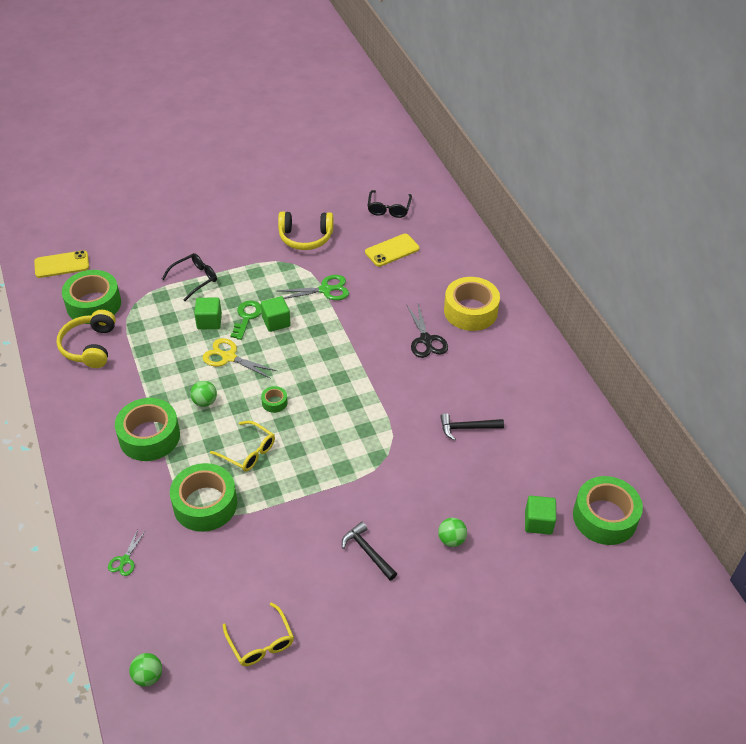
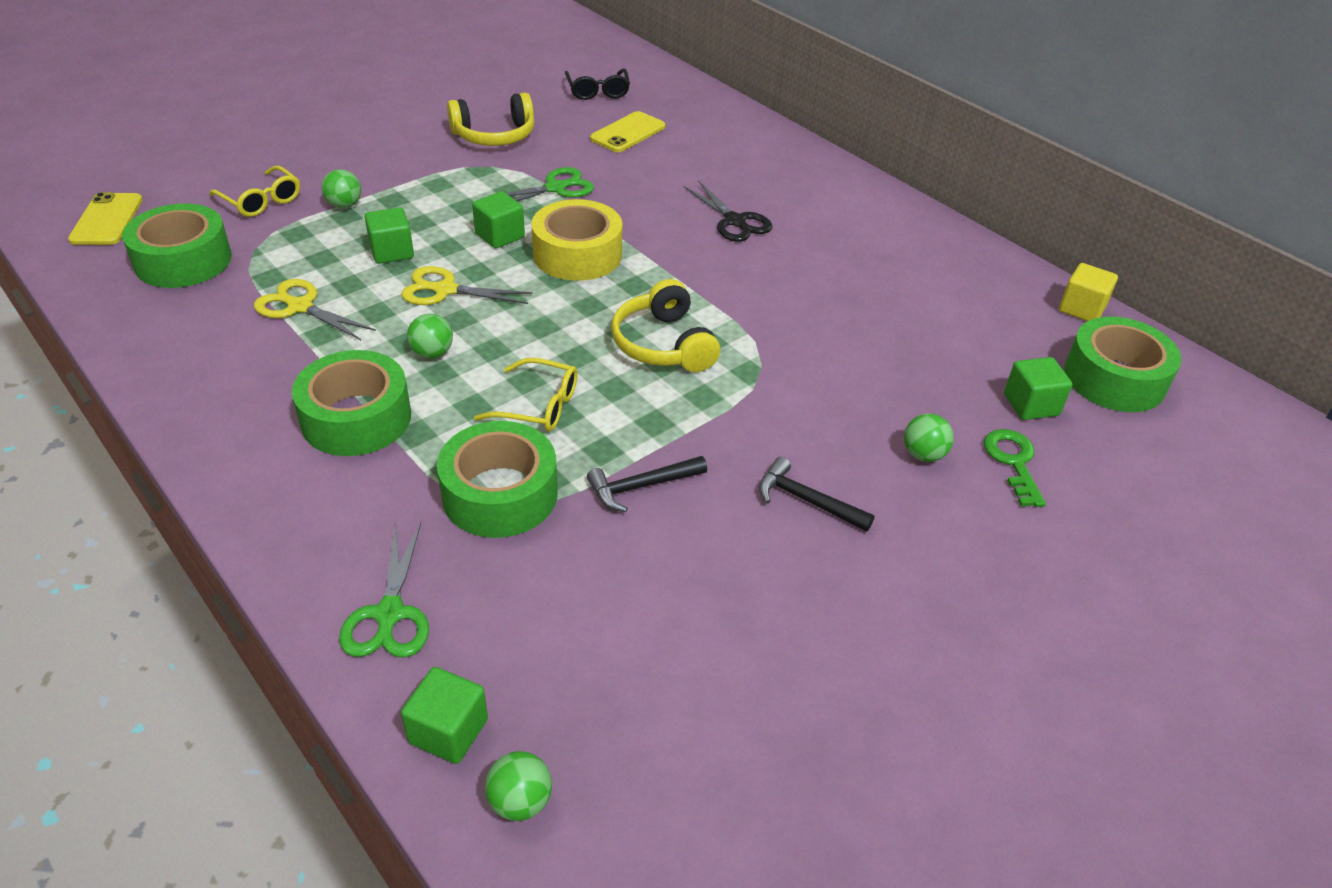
camera: 20 degrees left, 5 degrees down
yellow phone [34,250,89,278] -> yellow phone turned 60 degrees counterclockwise [68,192,143,245]
yellow headphones [57,310,116,368] -> yellow headphones moved to [611,279,720,372]
green scissors [108,529,145,576] -> green scissors [339,522,429,658], size x1.68
black glasses [162,253,217,301] -> green ball [321,169,361,208]
yellow glasses [223,602,294,666] -> yellow glasses moved to [209,166,300,217]
green key [231,301,262,340] -> green key moved to [984,429,1046,507]
green tape [261,386,288,413] -> none
black hammer [440,413,504,440] -> black hammer moved to [587,456,707,512]
yellow tape [444,277,500,331] -> yellow tape moved to [531,199,623,281]
none -> yellow scissors [254,279,376,340]
none -> green cube [401,667,488,764]
none -> yellow cube [1059,263,1118,321]

